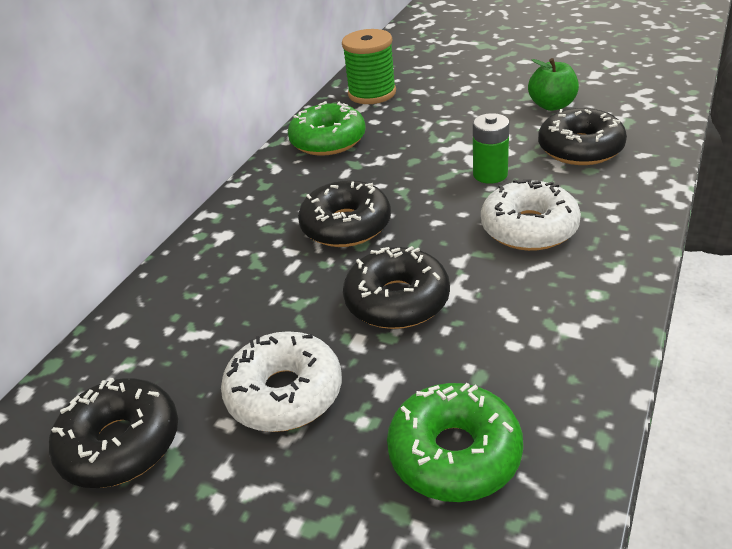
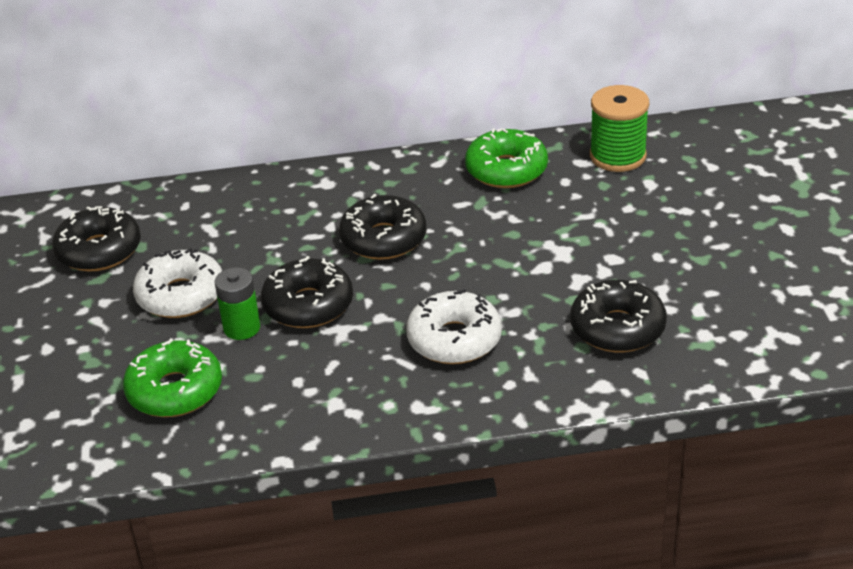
camera: 55 degrees right, 0 degrees up
green battery [473,113,509,184] -> green battery moved to [215,267,260,340]
green apple [528,58,579,111] -> none

